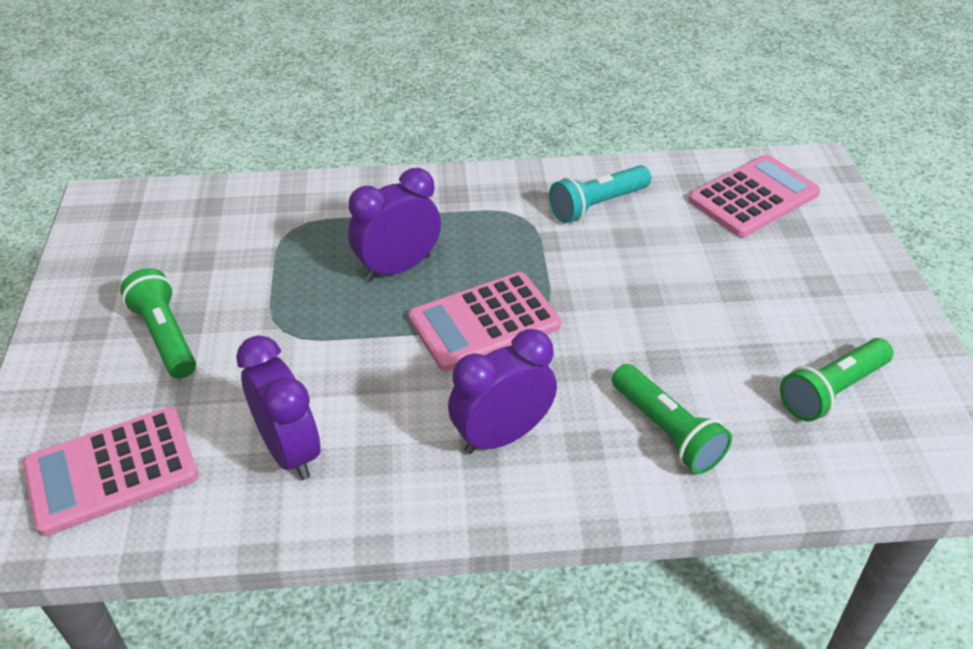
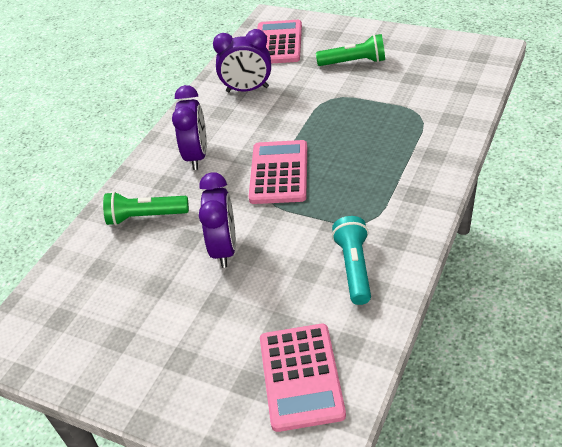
camera: 125 degrees right, 0 degrees up
purple clock [348,168,441,281] -> purple clock moved to [199,172,236,268]
green flashlight [780,338,893,422] -> none

